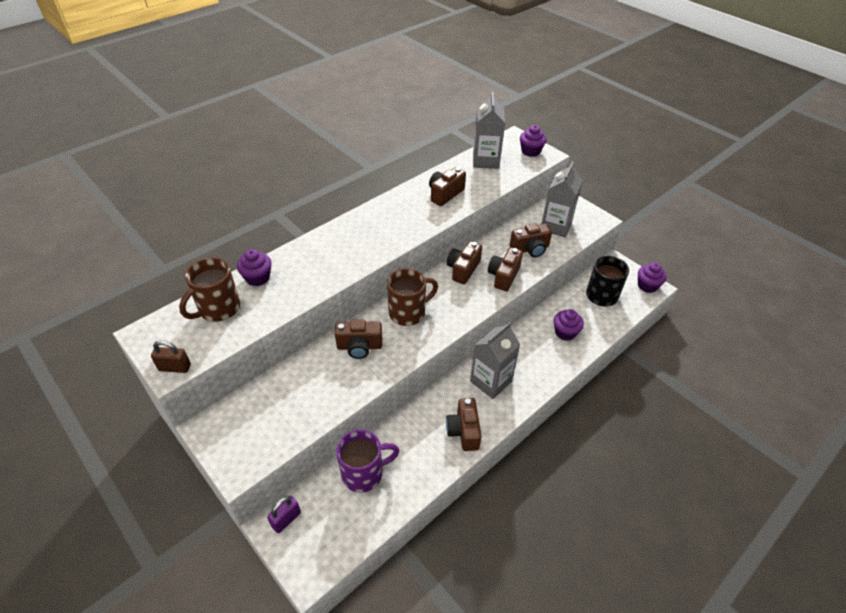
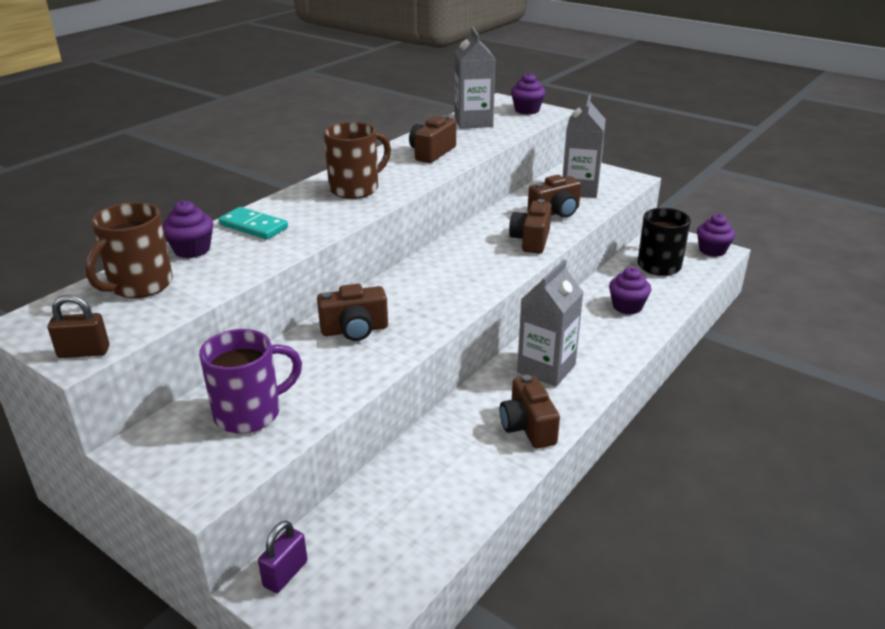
camera: 10 degrees left, 15 degrees down
purple mug [336,430,400,493] -> purple mug moved to [199,329,302,434]
brown mug [387,268,438,326] -> brown mug moved to [324,122,391,199]
brown camera [447,241,482,284] -> none
none -> turquoise domino [218,207,288,239]

